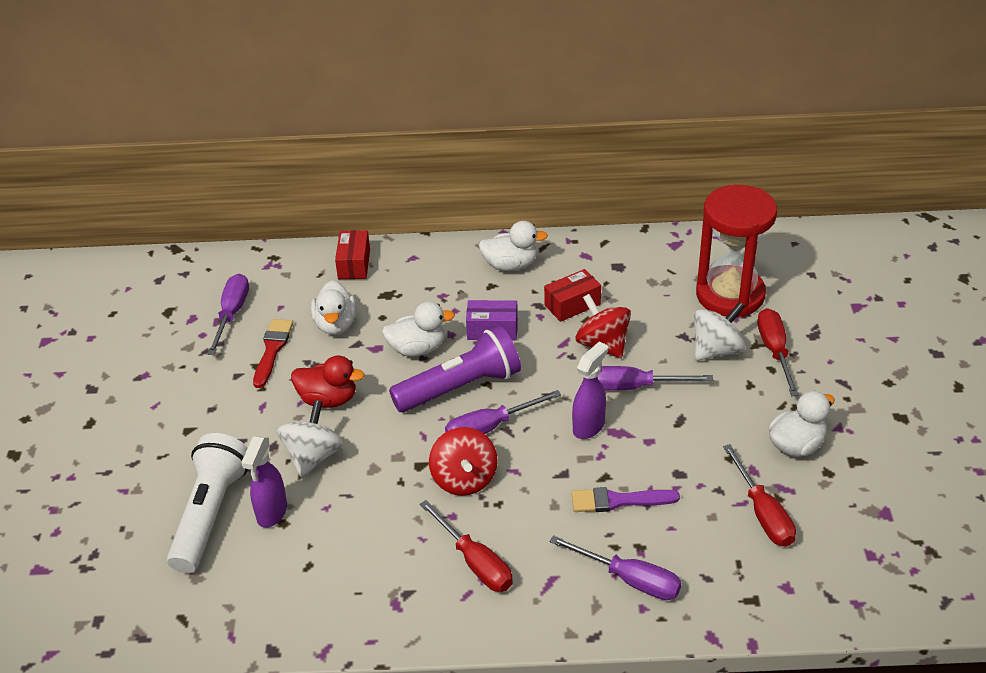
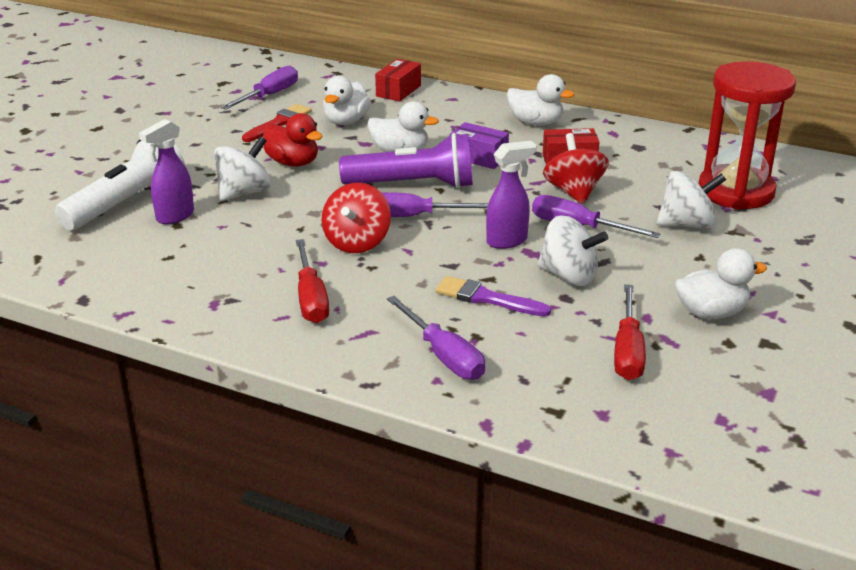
camera: 25 degrees right, 10 degrees down
red screwdriver [757,308,799,396] -> none
none -> white spinning top [537,215,608,286]

